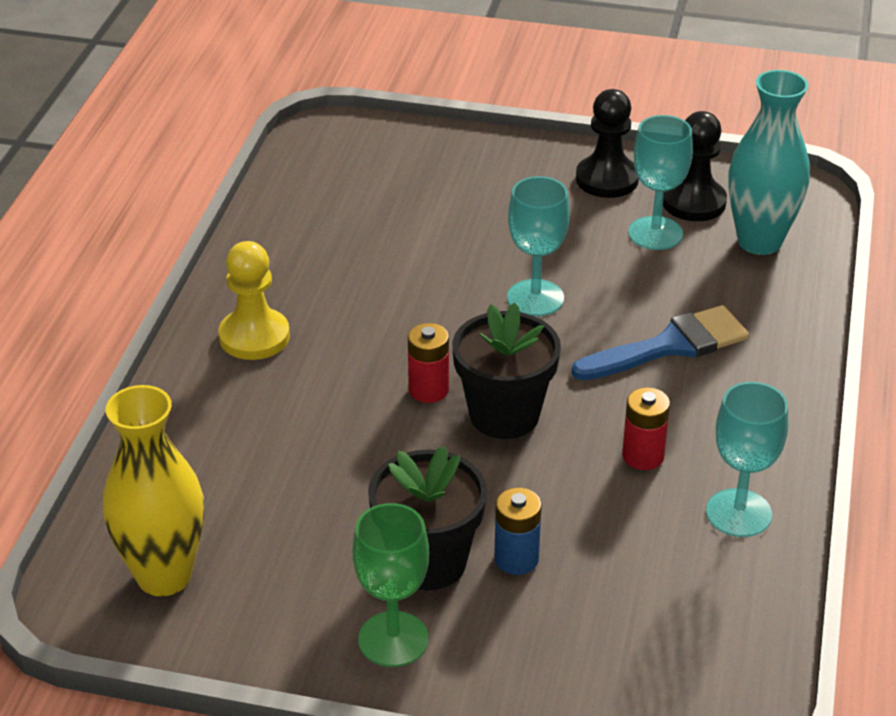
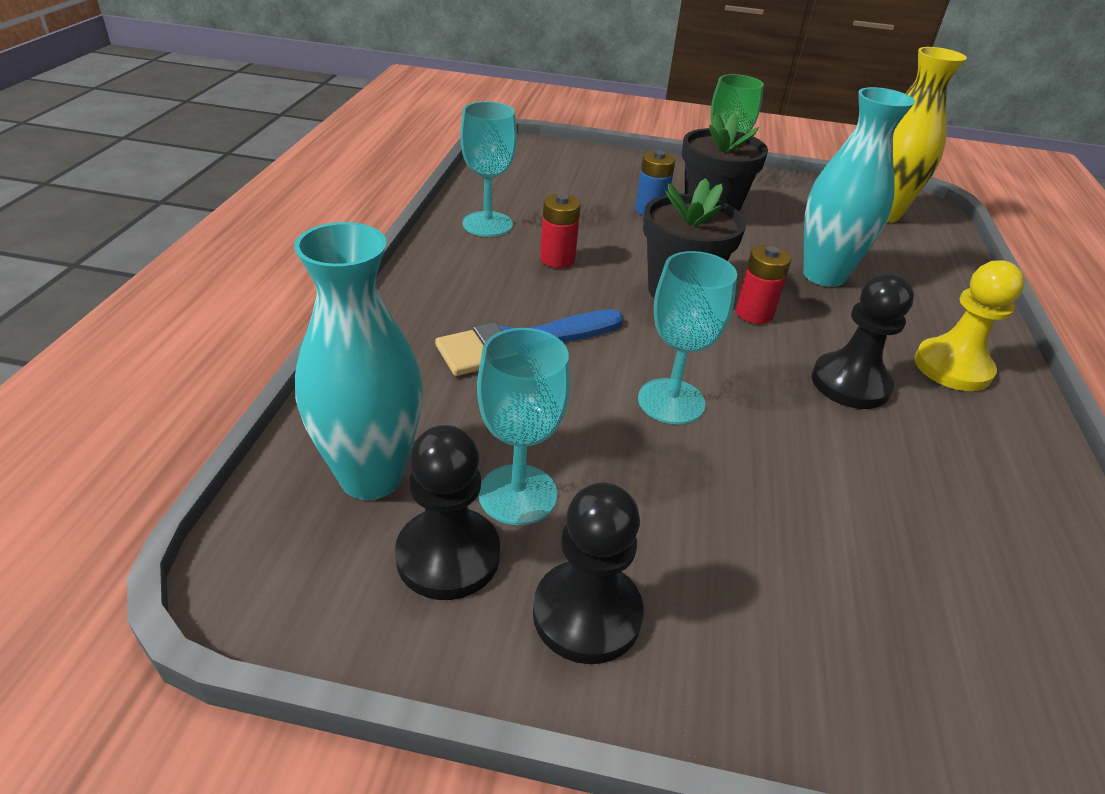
camera: 175 degrees right, 0 degrees up
none -> turquoise vase [803,87,915,287]
none -> black pawn [812,273,914,409]

